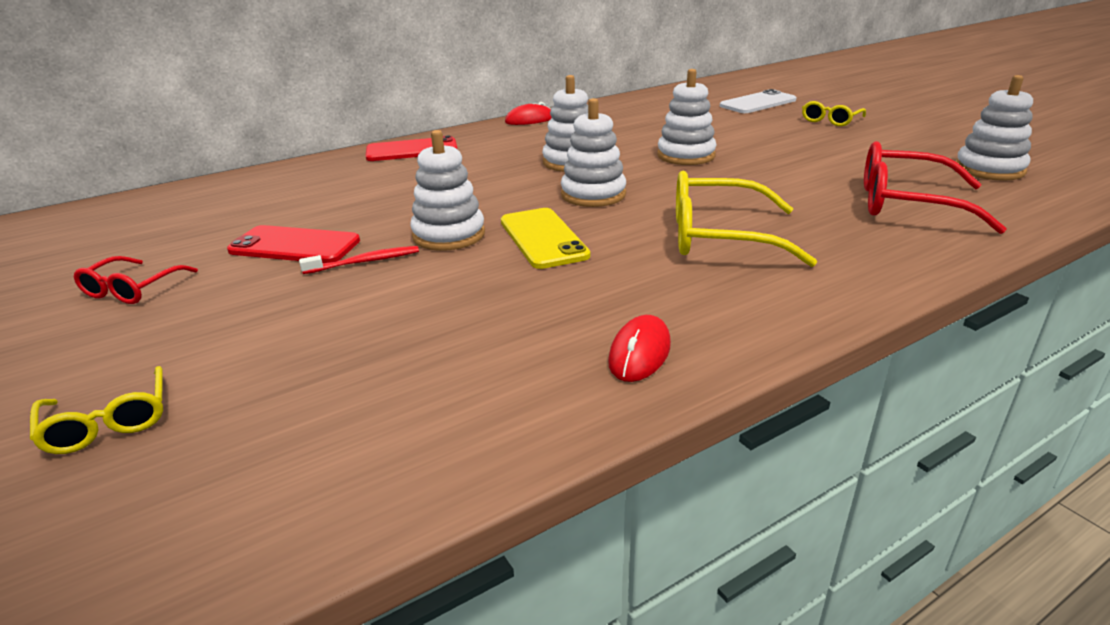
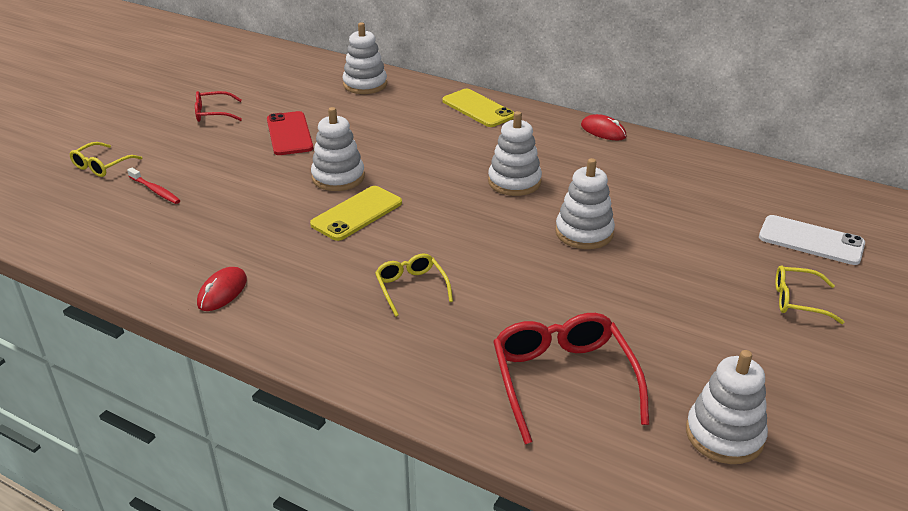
camera: 60 degrees right, 5 degrees up
red toothbrush [299,246,419,274] -> red toothbrush moved to [127,168,181,204]
red phone [366,136,458,161] -> yellow phone [442,89,515,127]
white stacking toy [561,98,626,207] -> white stacking toy moved to [343,22,387,94]
red mouse [608,315,671,382] -> red mouse turned 60 degrees counterclockwise [197,267,247,311]
yellow glasses [676,171,817,267] -> yellow glasses [375,253,453,317], size x0.56

